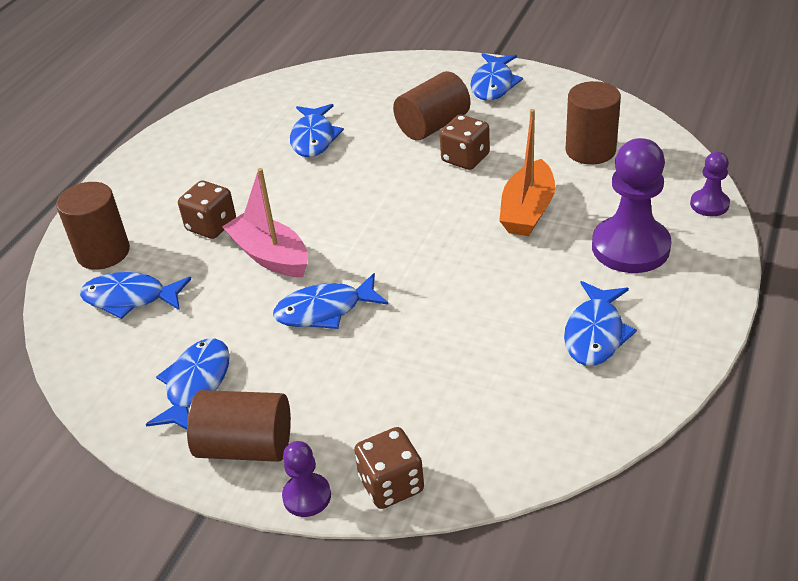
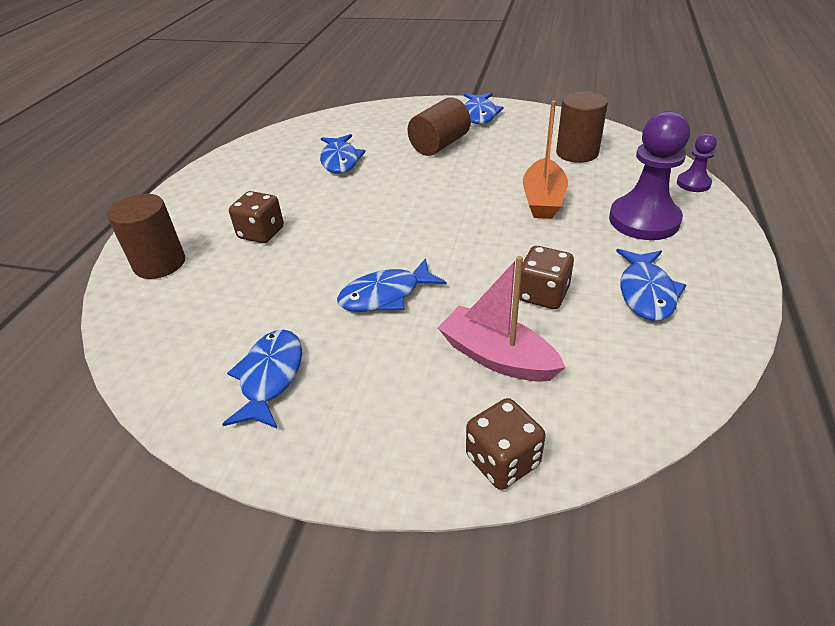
camera: 10 degrees left, 0 degrees up
blue fish [80,272,191,319] -> none
brown cylinder [187,390,291,462] -> none
pink boat [222,168,308,277] -> pink boat moved to [438,256,566,382]
purple pawn [282,441,331,517] -> none
brown dice [440,115,490,170] -> brown dice moved to [519,246,574,309]

